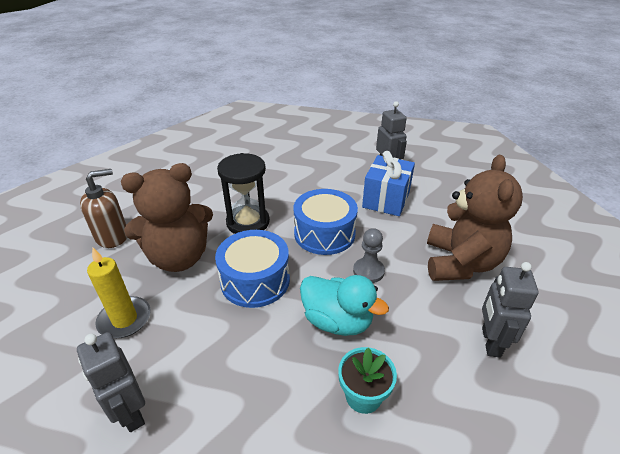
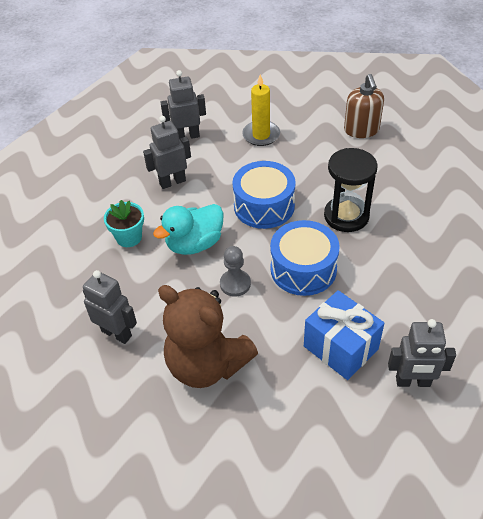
camera: 115 degrees right, 10 degrees up
brown teddy bear [121,163,213,272] -> none
none -> grey robot [143,116,191,189]

